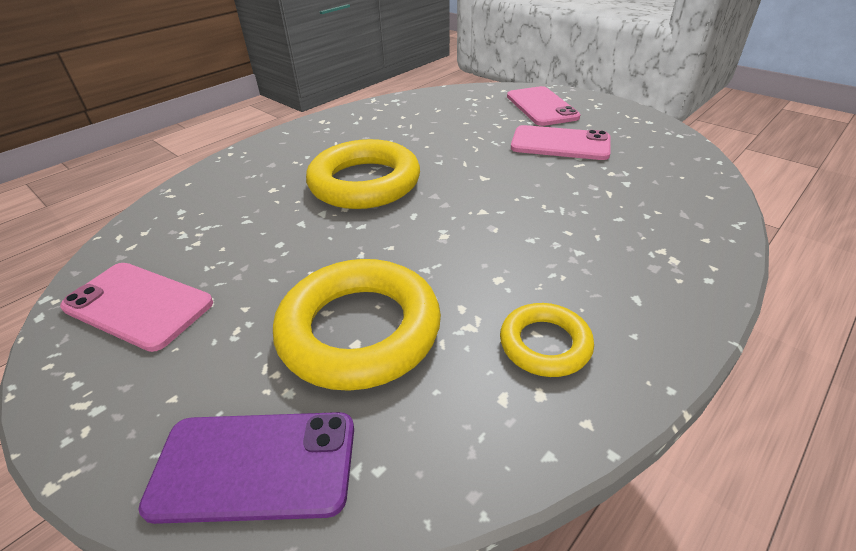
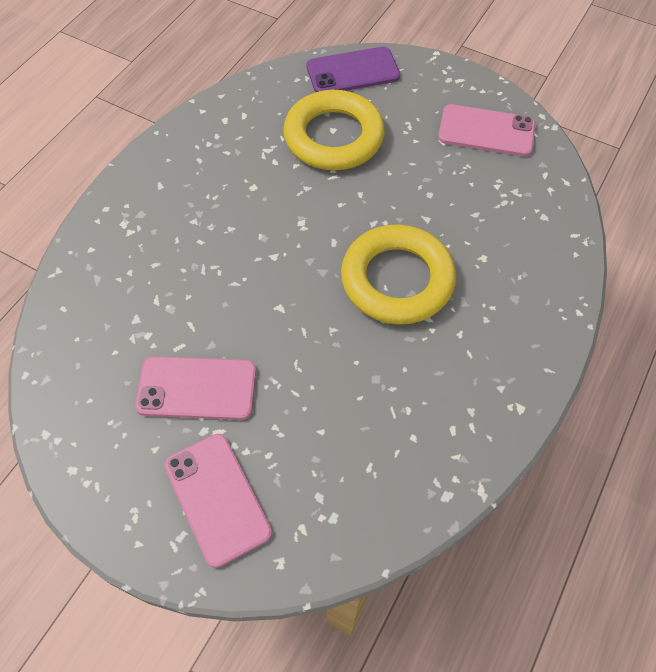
camera: 165 degrees right, 20 degrees up
yellow ring [500,303,594,377] -> none

